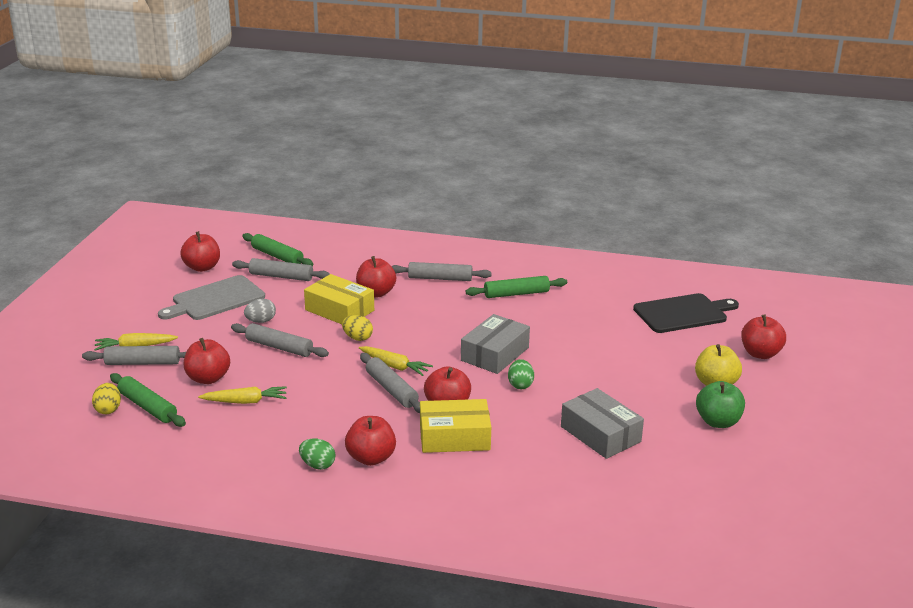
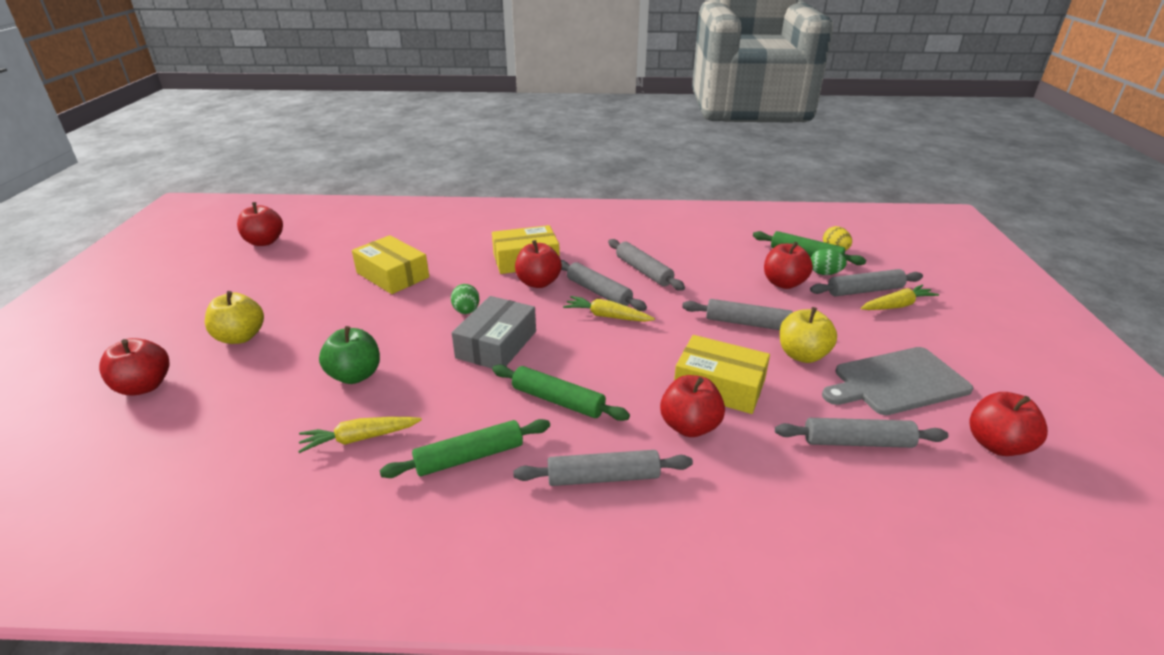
camera: 170 degrees right, 5 degrees up
grey cutting board [158,275,265,320] -> grey cutting board turned 150 degrees counterclockwise [822,347,973,415]
yellow carrot [198,386,287,404] -> yellow carrot moved to [298,417,422,453]
green rolling pin [242,233,313,266] -> green rolling pin moved to [492,365,630,421]
grey egg [244,299,276,323] -> yellow apple [780,307,837,363]
green egg [299,438,336,470] -> green egg moved to [811,249,847,275]
yellow egg [342,315,373,341] -> none
red apple [345,416,396,466] -> red apple moved to [237,202,283,246]
grey box [561,388,644,459] -> yellow box [352,235,429,294]
black cutting board [633,293,739,333] -> none
green apple [696,381,745,428] -> green apple moved to [319,326,380,384]
none -> grey rolling pin [608,239,685,291]

